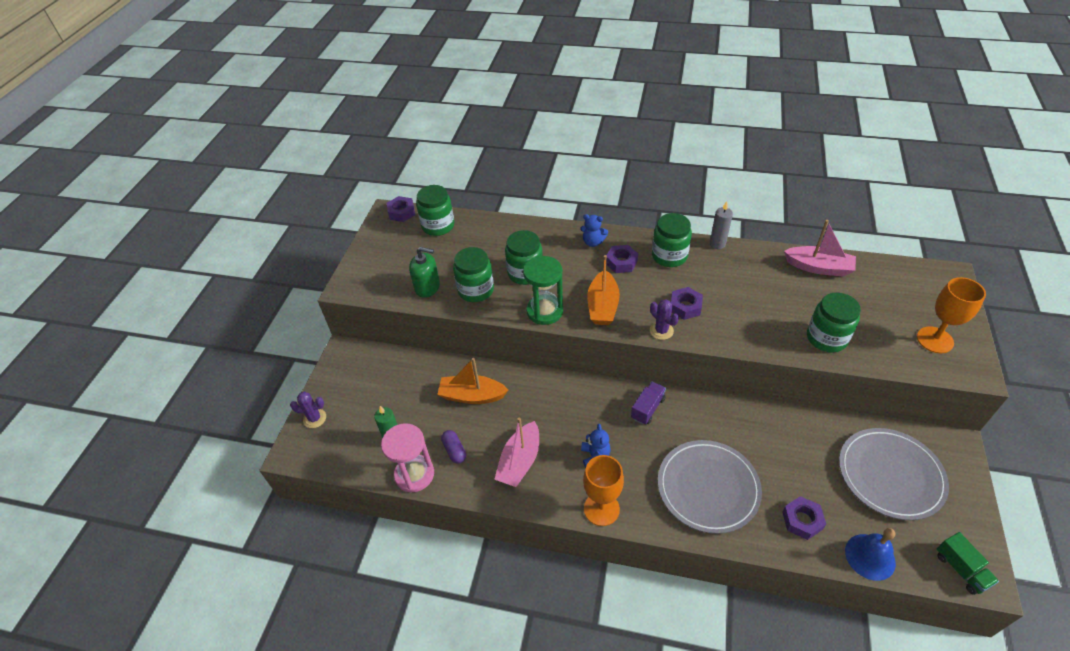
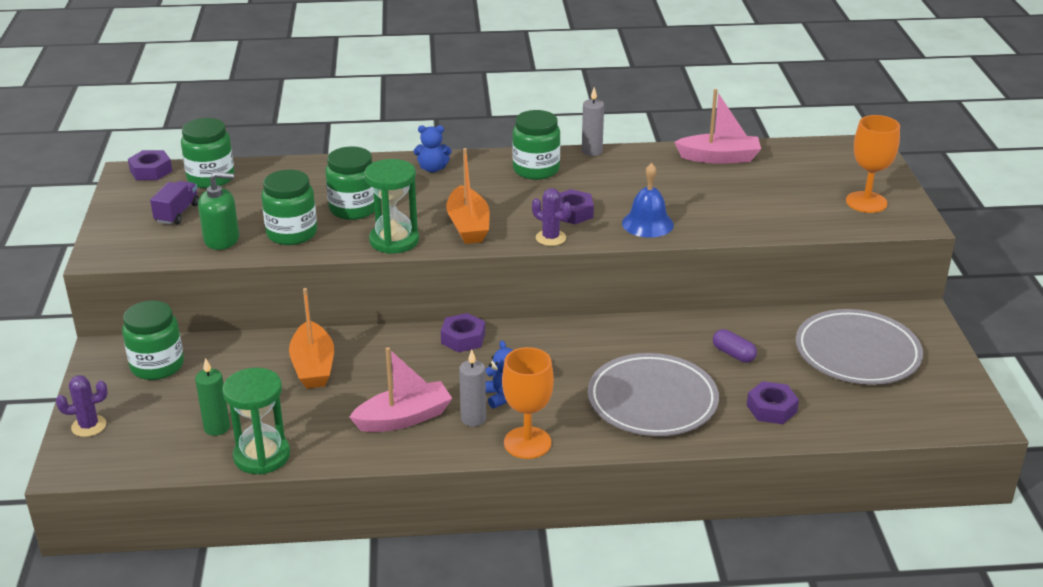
camera: 20 degrees left, 15 degrees down
pink hourglass [381,423,434,493] -> green hourglass [222,368,290,474]
orange boat [437,358,508,404] -> orange boat turned 90 degrees counterclockwise [289,288,334,389]
purple capsule [441,430,466,464] -> purple capsule moved to [713,329,757,363]
pink boat [494,417,539,487] -> pink boat turned 120 degrees counterclockwise [349,347,452,432]
purple nut [606,245,638,273] -> purple nut moved to [441,313,485,352]
purple truck [631,382,666,425] -> purple truck moved to [150,181,199,225]
green jar [807,293,861,352] -> green jar moved to [122,301,184,380]
blue bell [845,528,896,581] -> blue bell moved to [622,163,674,238]
green truck [937,532,999,595] -> none
none -> grey candle [459,350,486,427]

